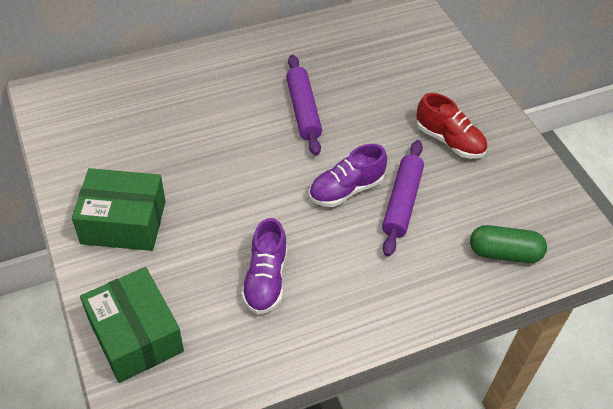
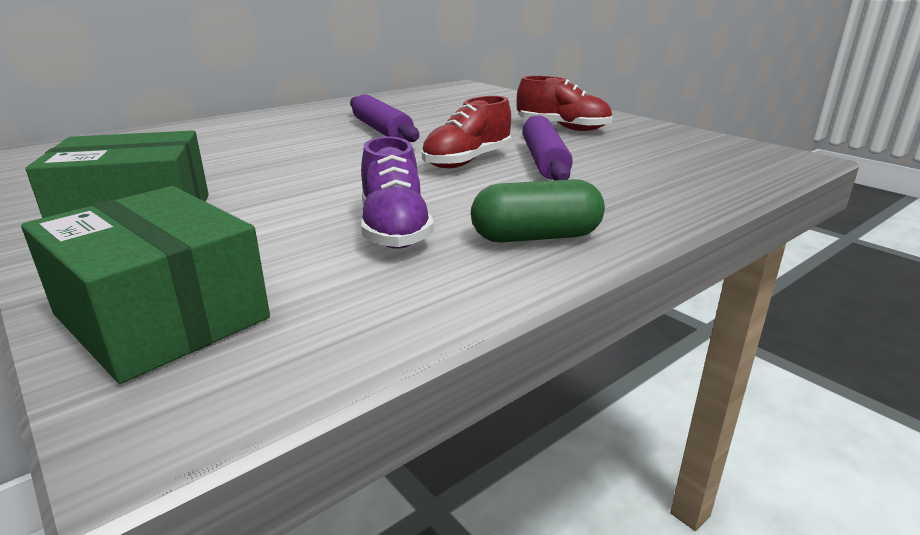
camera: 15 degrees left, 25 degrees down
purple shoe [309,144,387,207] -> red shoe [422,96,511,168]
green capsule [470,225,547,263] -> green capsule moved to [471,179,605,243]

